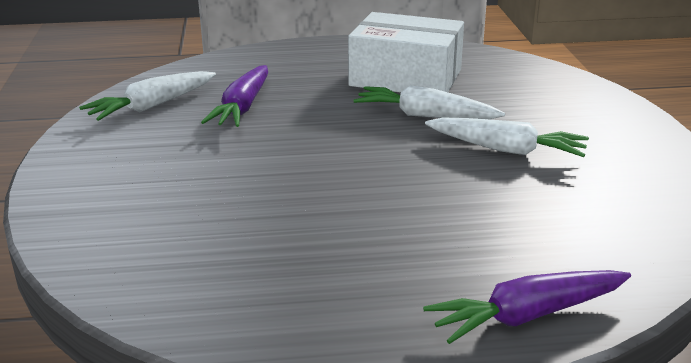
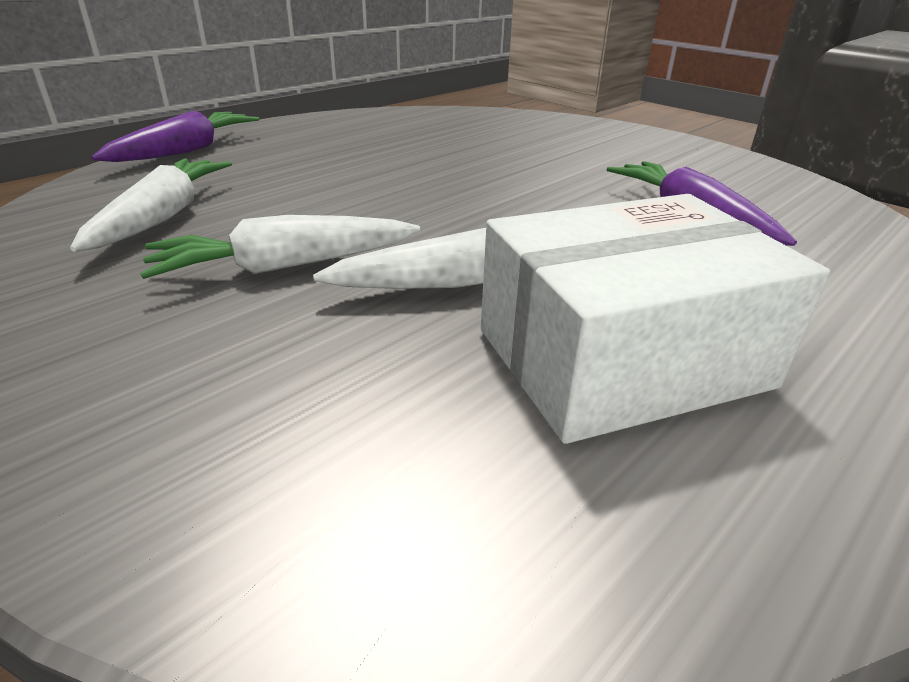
camera: 140 degrees right, 5 degrees up
white carrot [79,71,216,121] -> white carrot moved to [70,158,232,252]

